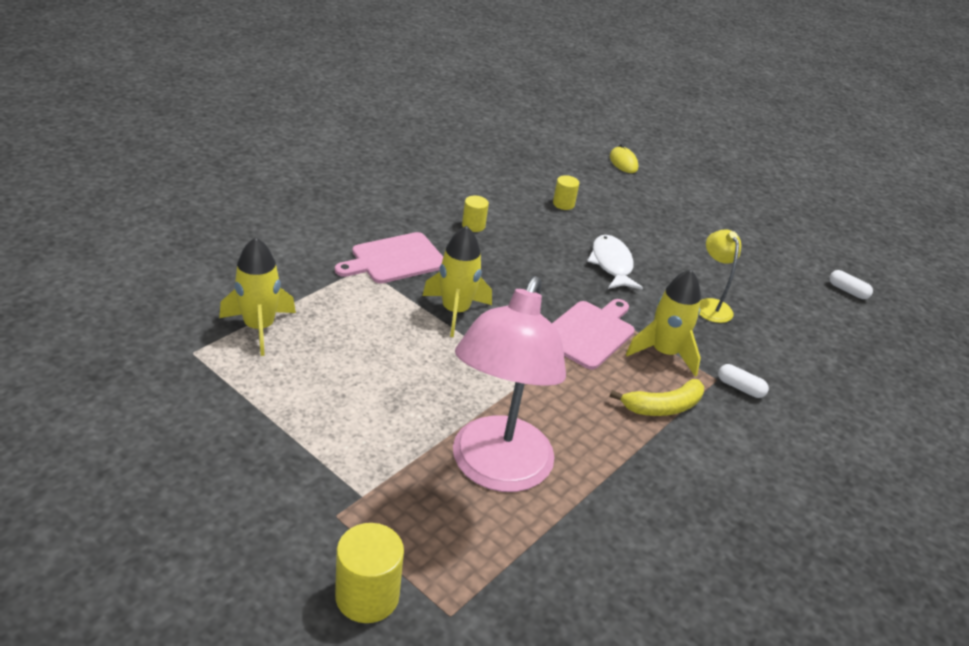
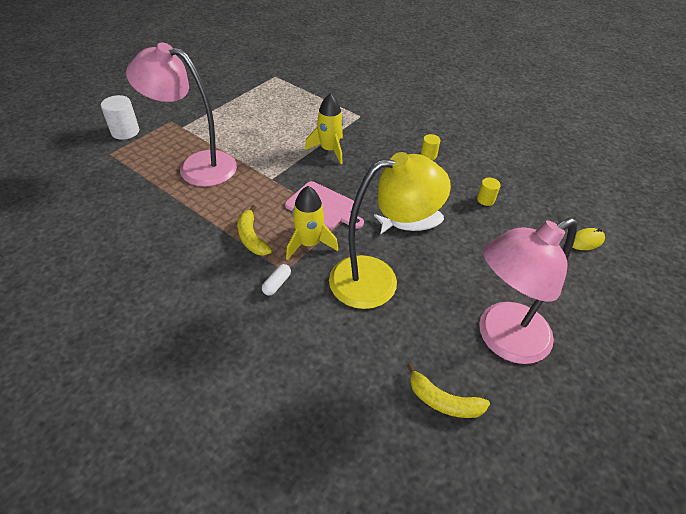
camera: 90 degrees right, 10 degrees up
yellow rocket [219,237,296,356] -> none
pink cutting board [335,232,443,284] -> none
yellow cylinder [335,523,404,623] -> white cylinder [101,95,139,140]
yellow lamp [699,229,741,323] -> yellow lamp [329,152,451,309], size x2.13
white capsule [829,270,873,299] -> yellow banana [407,363,490,418]
none -> pink lamp [479,218,577,364]

